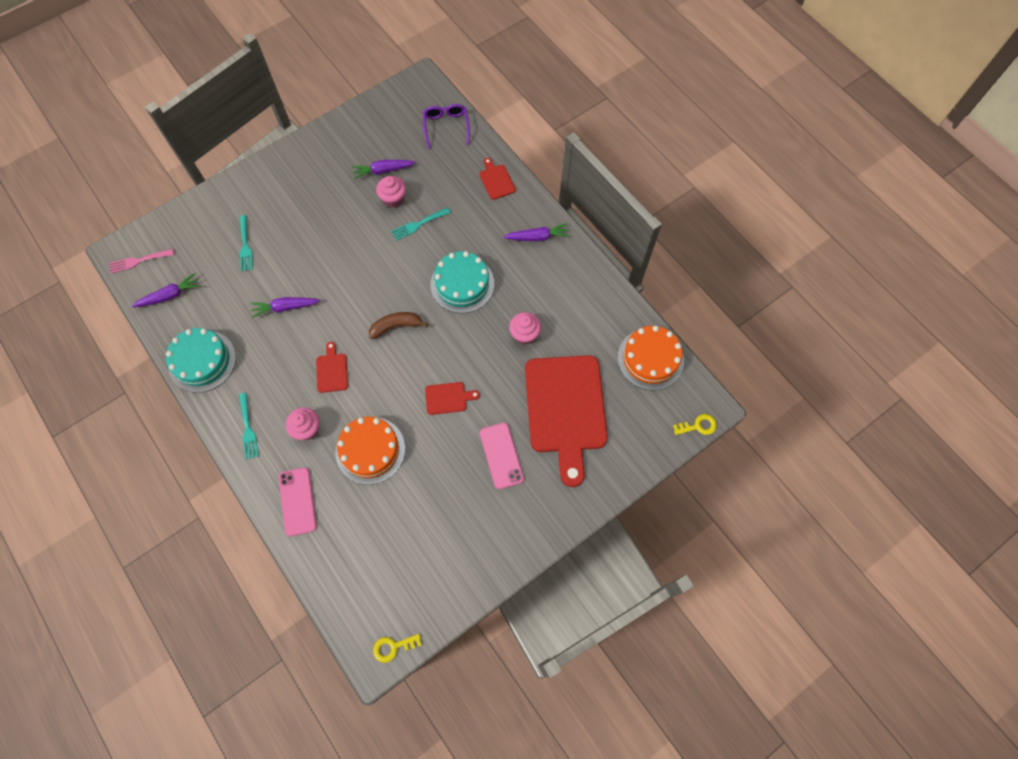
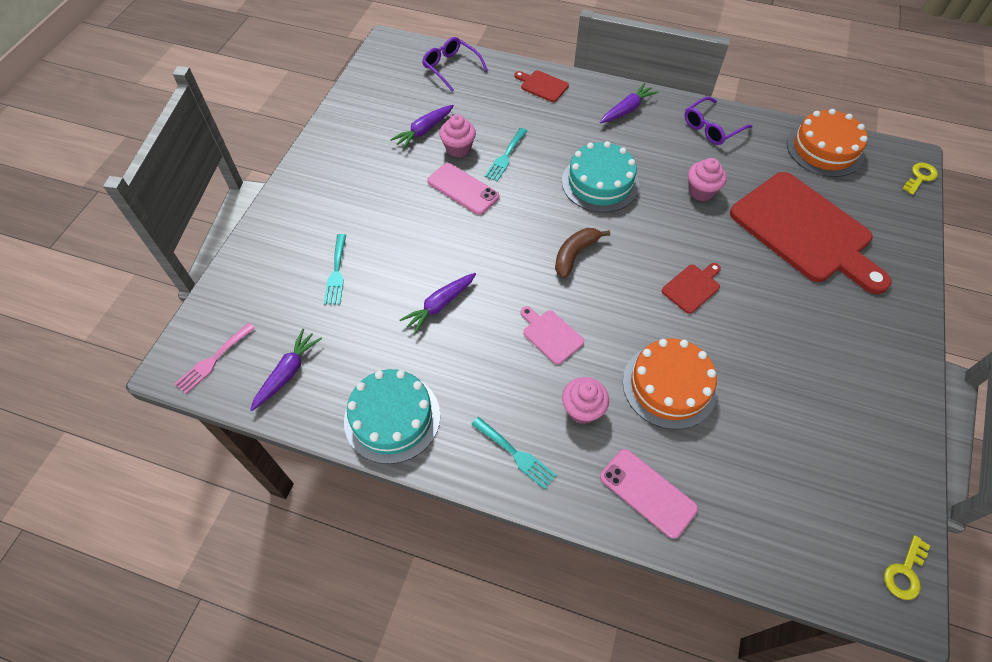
camera: 35 degrees left, 10 degrees down
turquoise fork [240,215,253,271] -> turquoise fork turned 45 degrees clockwise [324,234,346,305]
red cutting board [316,342,348,393] -> pink cutting board [521,306,584,365]
pink phone [480,423,524,489] -> pink phone moved to [427,163,499,215]
none -> purple glasses [684,97,752,145]

